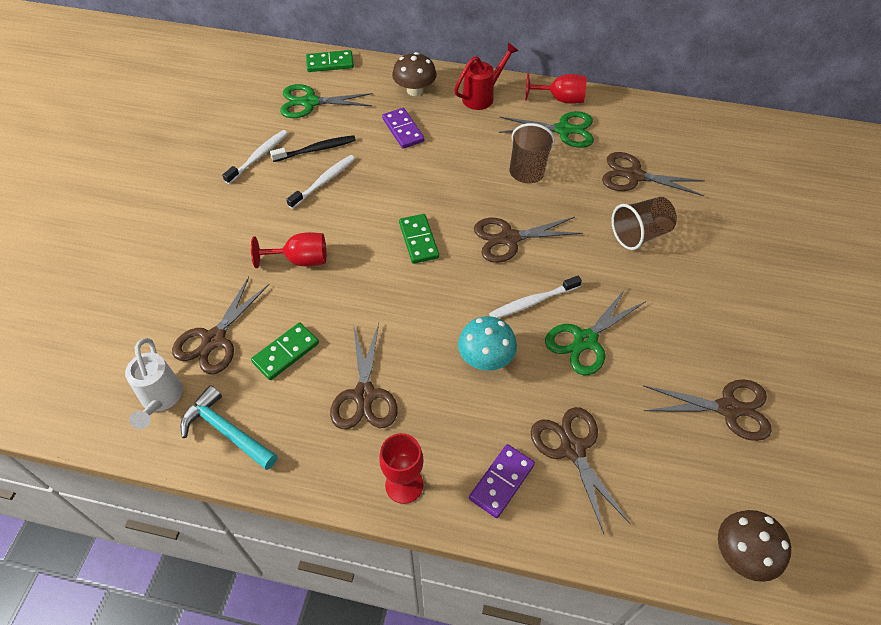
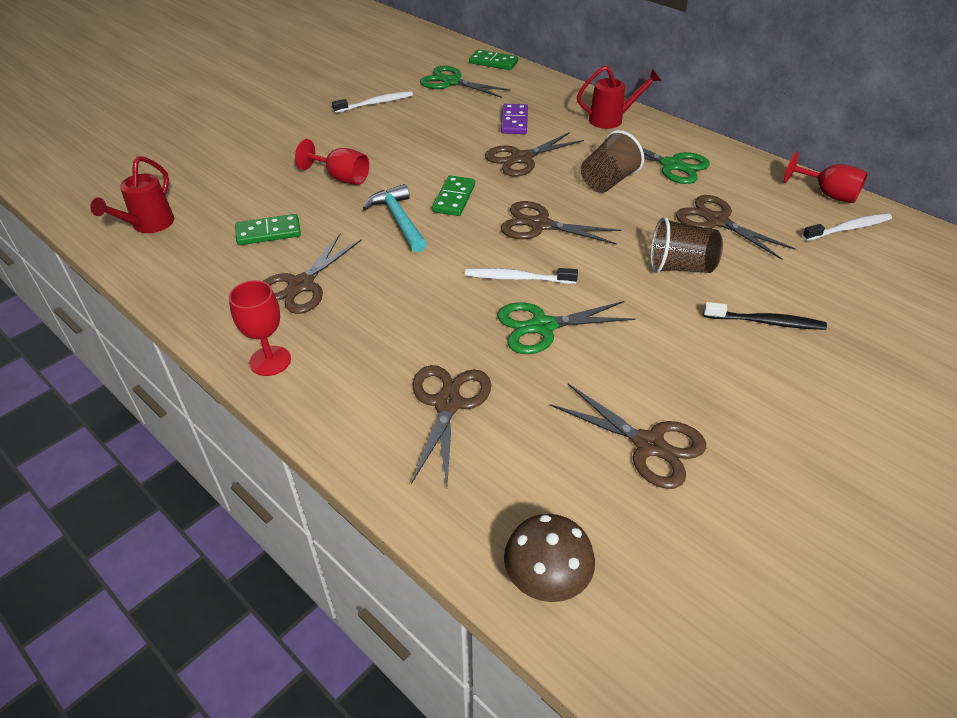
camera: 30 degrees right, 10 degrees down
white watering can [125,338,183,429] -> red watering can [90,156,174,233]
brown scissors [172,277,269,374] -> brown scissors moved to [485,132,584,177]
turquoise hammer [180,385,277,470] -> turquoise hammer moved to [363,184,427,252]
black toothbrush [270,135,356,162] -> black toothbrush moved to [703,302,827,330]
white toothbrush [286,155,355,209] -> white toothbrush moved to [802,213,892,241]
brown mushroom [392,52,437,96] -> none
turquoise mushroom [458,316,517,371] -> none
purple domino [469,444,535,518] -> none
red goblet [525,73,586,104] -> red goblet moved to [783,152,868,203]

